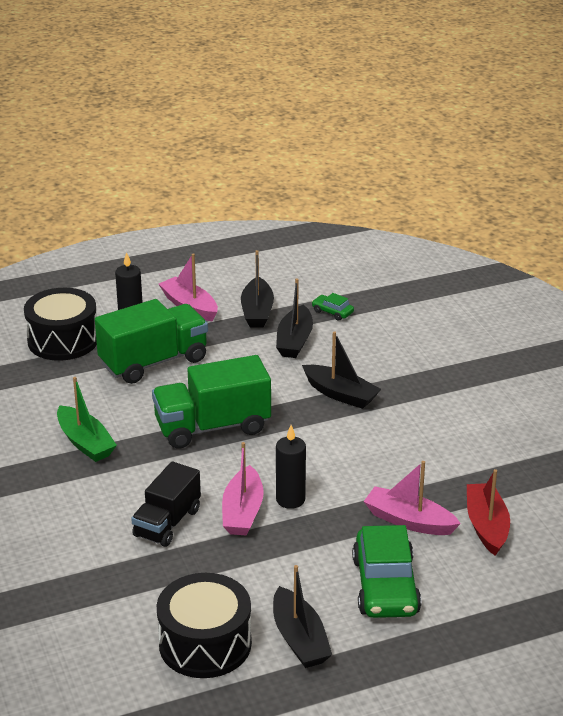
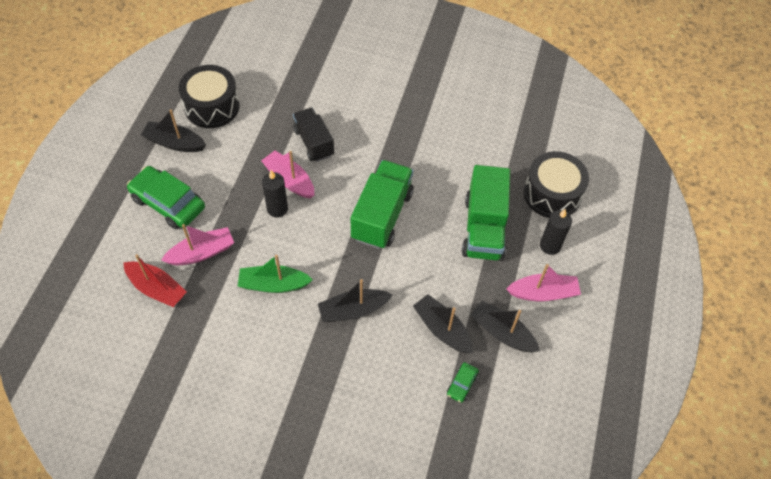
camera: 125 degrees right, 25 degrees up
green boat [57,377,117,462] -> green boat moved to [238,255,313,293]
green car [312,293,354,321] -> green car turned 135 degrees clockwise [447,362,479,403]

